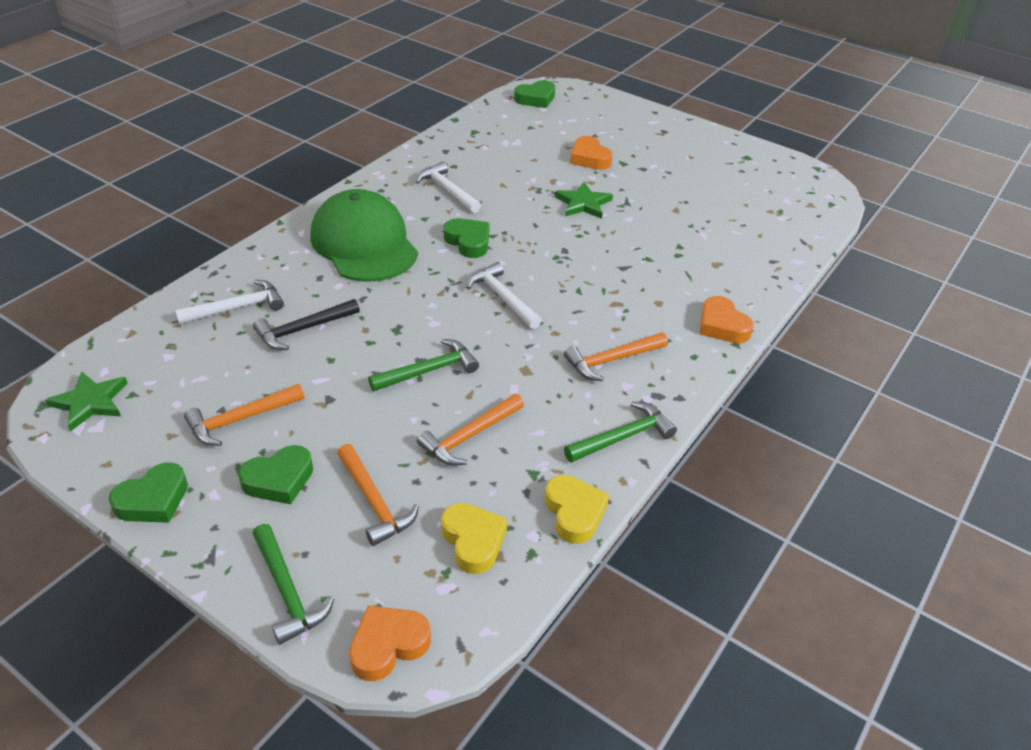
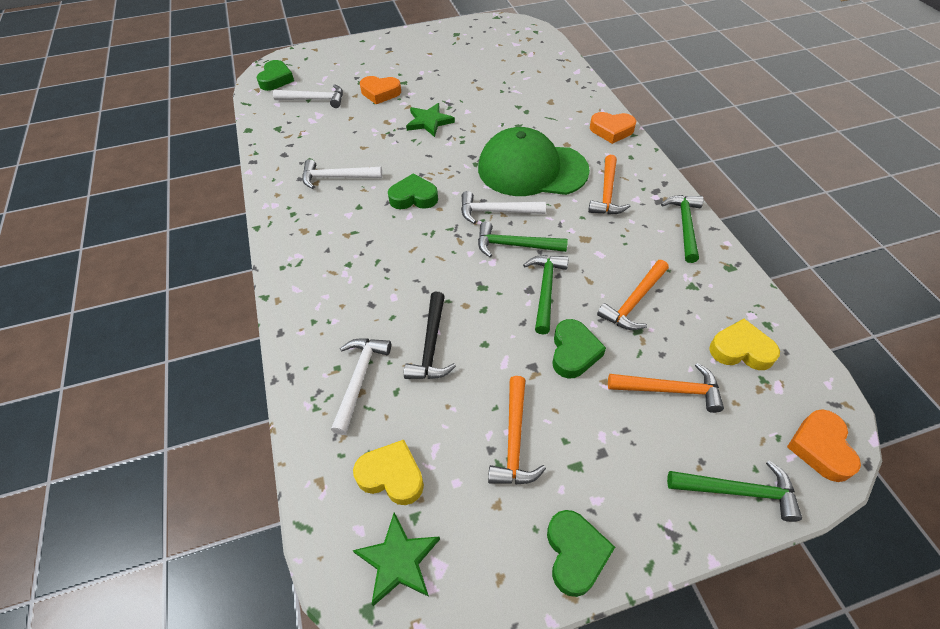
camera: 50 degrees left, 10 degrees up
green heart [238,445,313,504] -> green heart moved to [552,319,606,379]
green cap [310,189,418,282] -> green cap moved to [478,127,590,196]
orange hammer [417,394,524,466] -> orange hammer turned 45 degrees clockwise [597,260,669,330]
yellow heart [545,475,609,544] -> yellow heart moved to [353,440,424,505]
none -> white hammer [273,84,343,108]
none -> green hammer [478,222,568,257]

